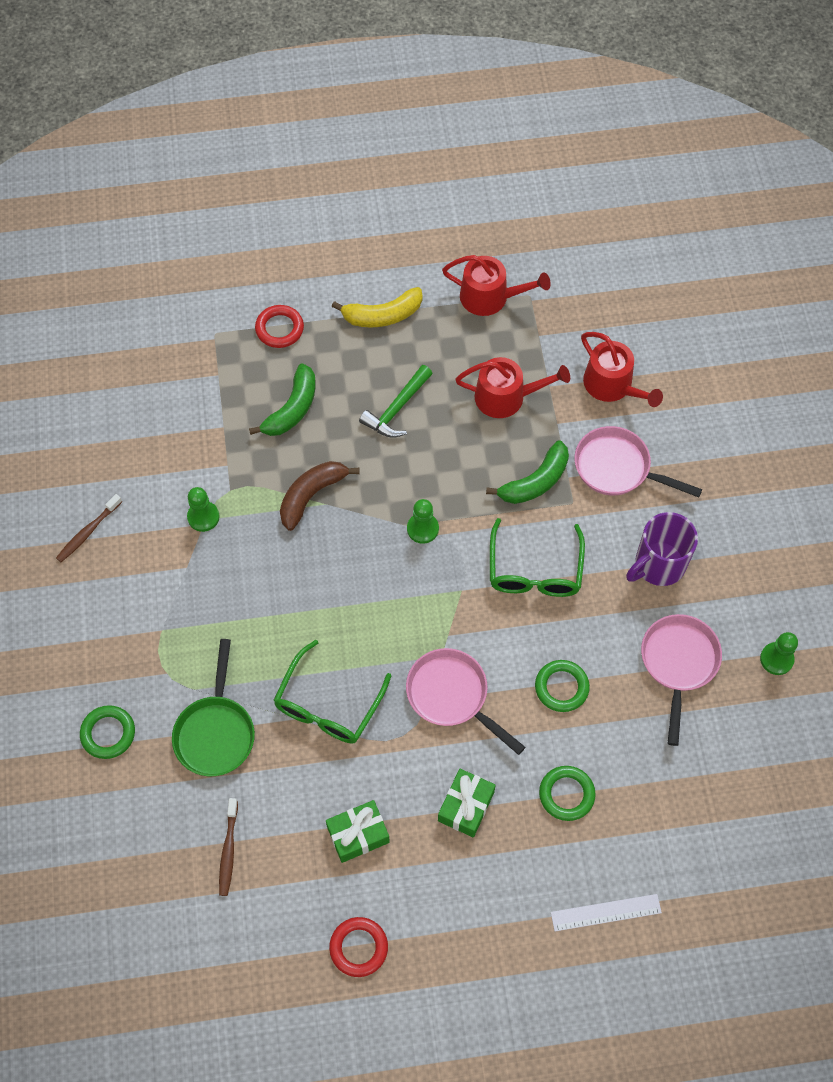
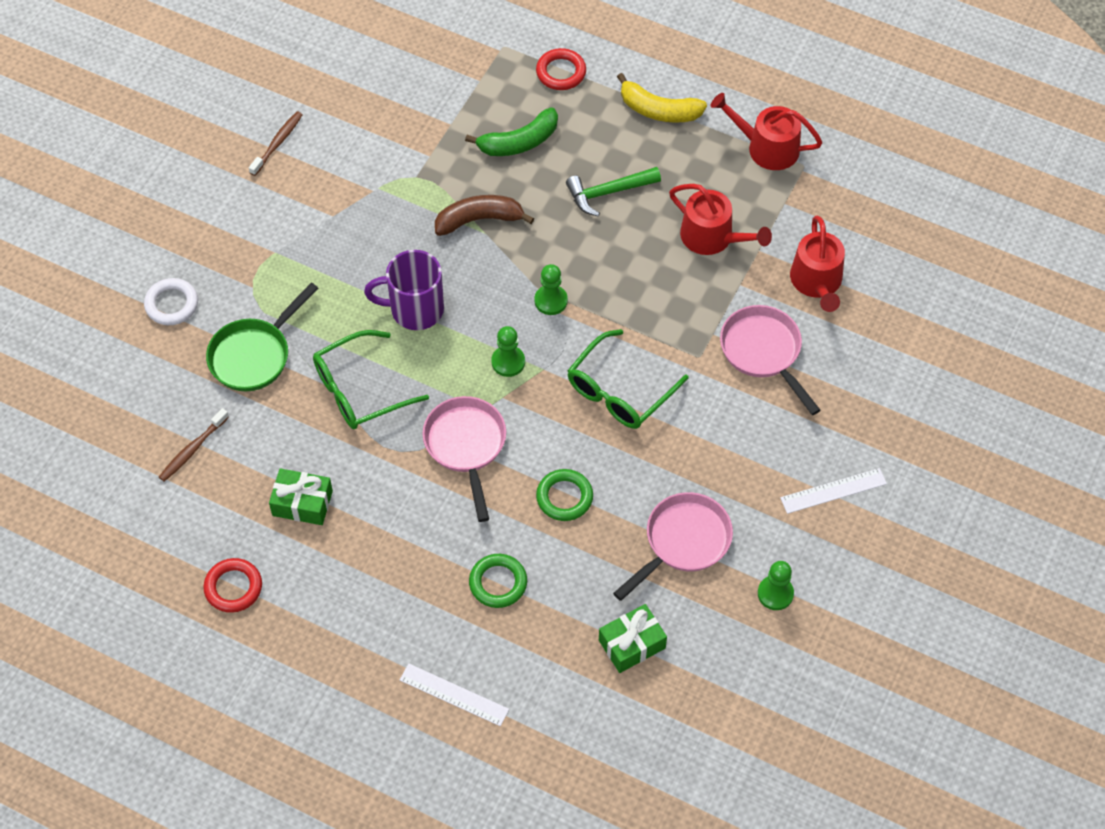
camera: 35 degrees right, 5 degrees down
brown toothbrush [56,494,122,562] -> brown toothbrush turned 135 degrees clockwise [249,112,302,176]
green ring [80,705,135,759] -> white ring [144,278,198,325]
green pawn [187,487,220,532] -> green pawn moved to [491,326,525,377]
green gift [438,769,496,837] -> green gift moved to [599,604,667,673]
red watering can [442,255,551,316] -> red watering can turned 150 degrees clockwise [711,93,823,170]
green banana [486,440,569,504] -> none
purple mug [626,512,698,586] -> purple mug moved to [364,250,444,330]
none -> white ruler [780,468,887,514]

